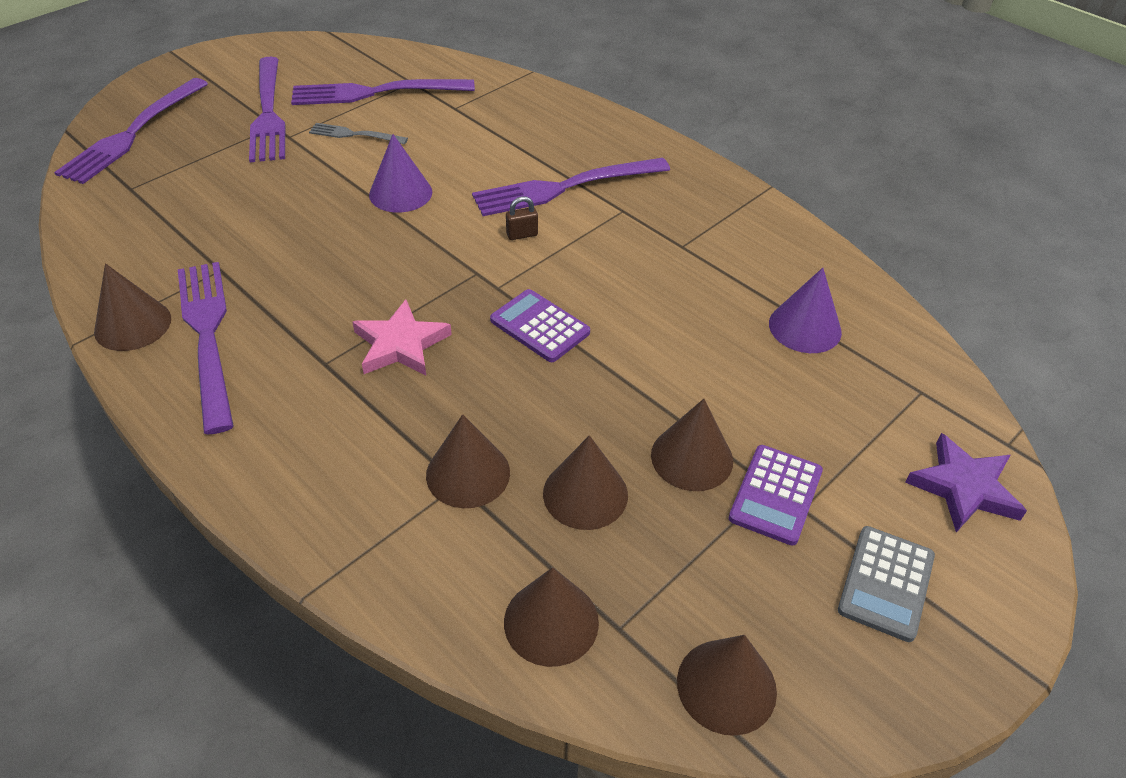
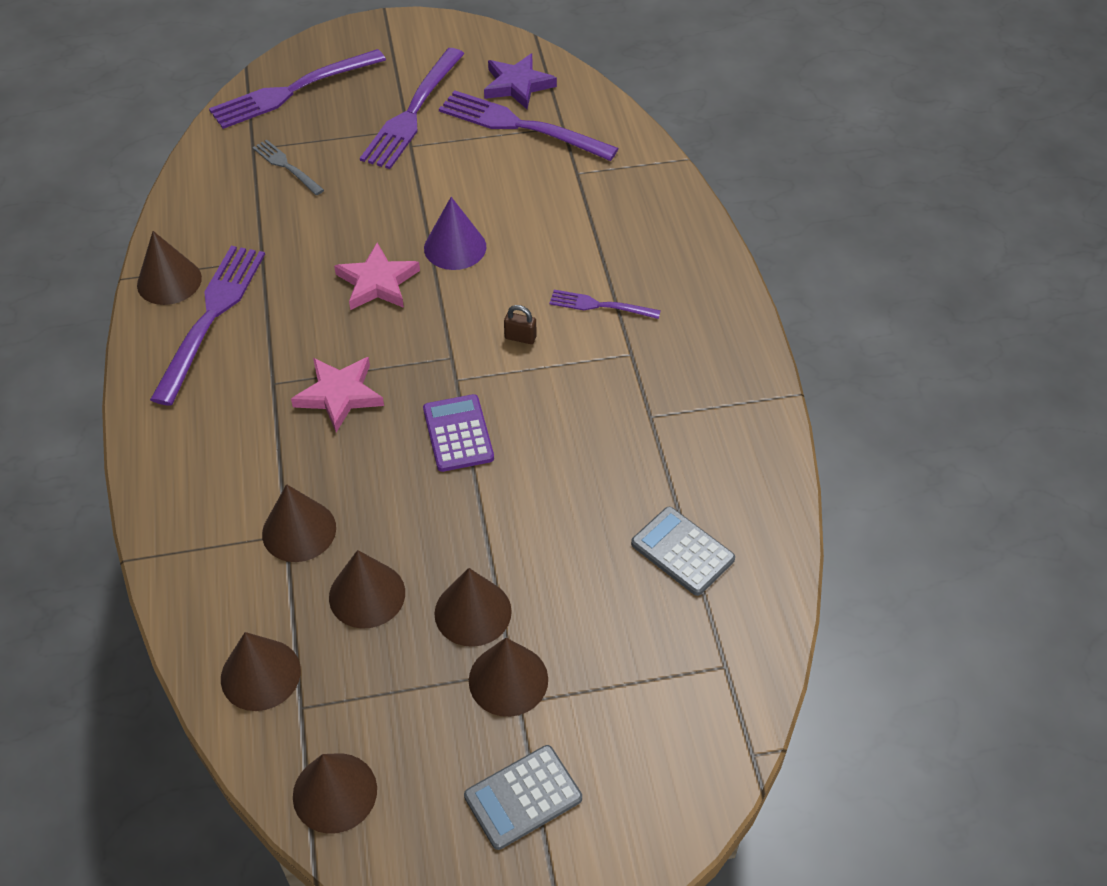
camera: 35 degrees right, 5 degrees up
grey fork [309,123,408,144] -> grey fork moved to [252,140,324,195]
purple fork [472,158,670,216] -> purple fork [550,290,661,319], size x0.52
purple calculator [729,445,823,546] -> brown cone [469,638,548,717]
purple cone [769,268,842,353] -> grey calculator [631,507,735,596]
purple star [905,433,1027,532] -> purple star moved to [484,54,557,109]
none -> pink star [334,243,420,310]

